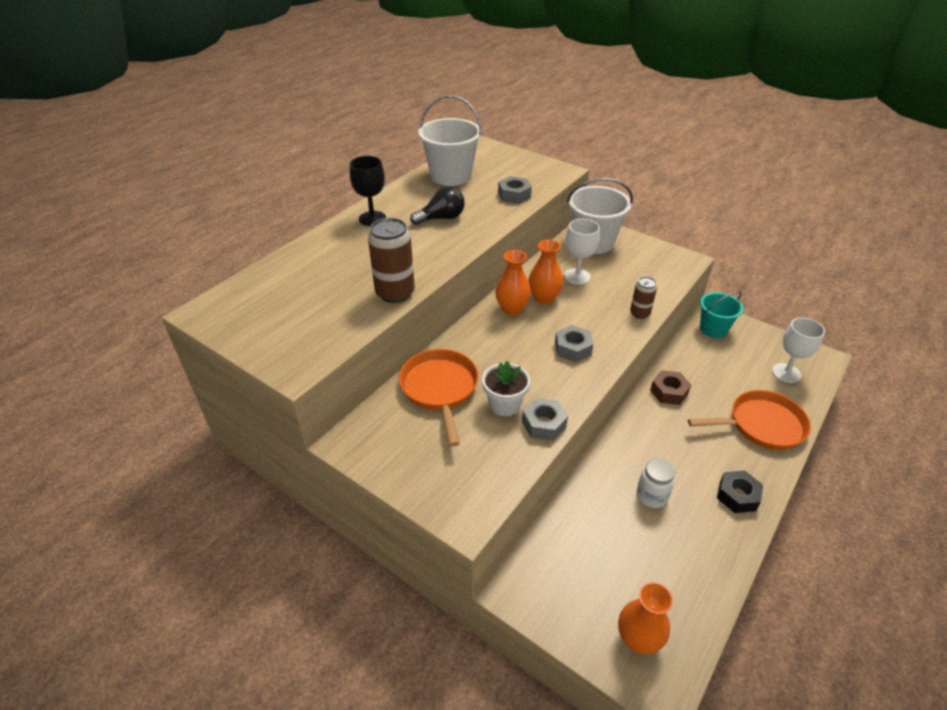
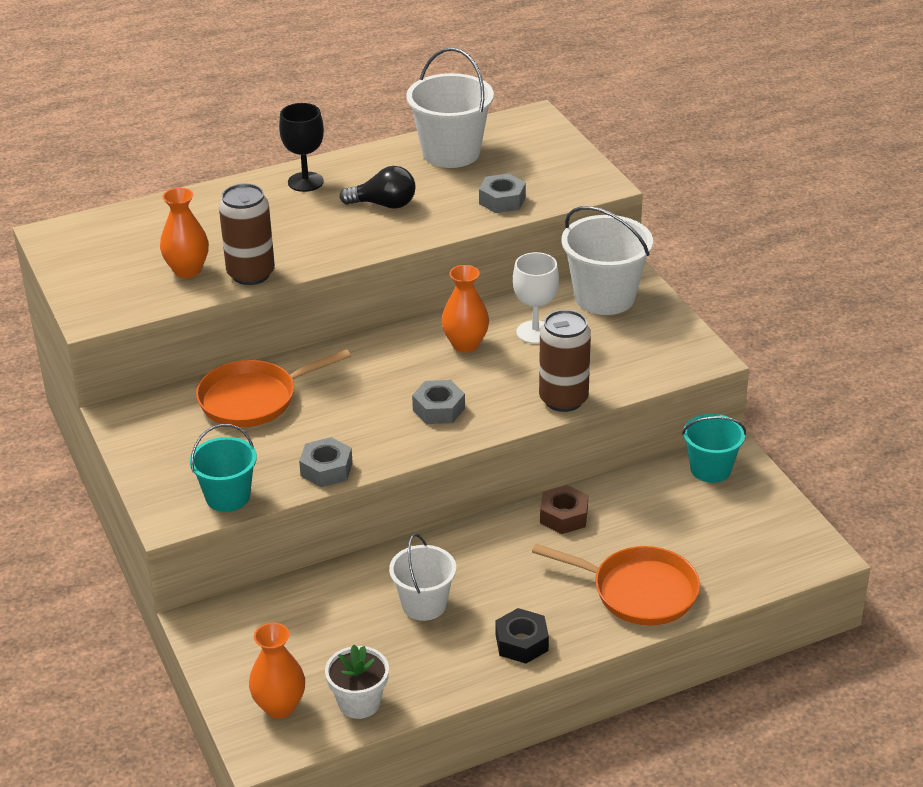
camera: 30 degrees right, 5 degrees down
orange pan [399,349,479,446] -> orange pan turned 135 degrees counterclockwise [196,349,351,427]
white flower pot [482,361,530,416] -> white flower pot moved to [325,645,389,719]
orange vase [495,250,531,316] -> orange vase moved to [160,188,209,278]
brown can [630,277,657,319] -> brown can [539,310,591,412], size x1.73
white jar [637,458,675,508] -> white bucket [389,534,456,621]
white goblet [772,317,825,383] -> none
none -> turquoise bucket [190,424,257,512]

